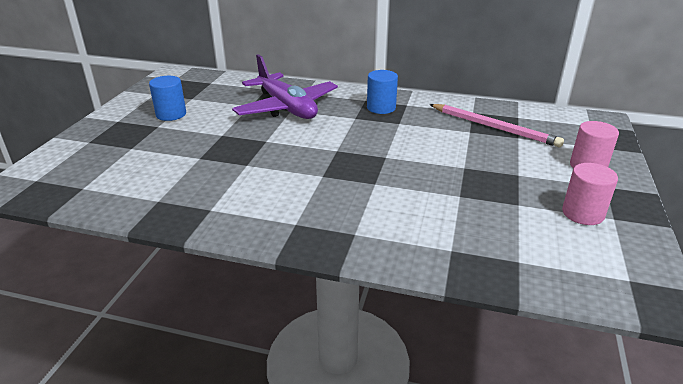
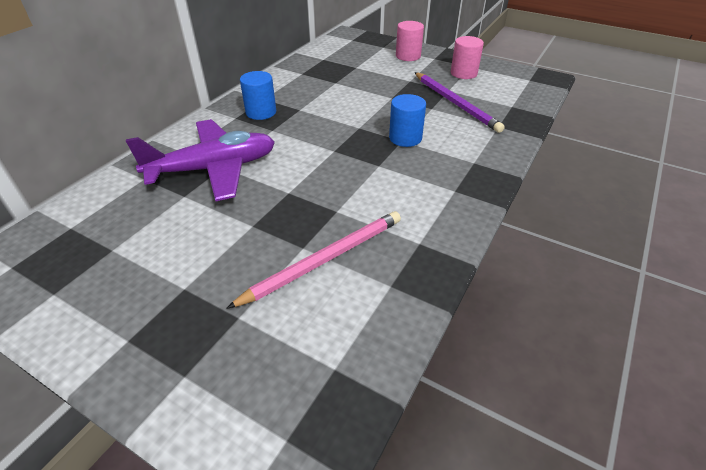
camera: 75 degrees left, 10 degrees up
blue cylinder [149,76,186,121] -> blue cylinder moved to [389,94,426,147]
pink pencil [429,104,564,147] -> pink pencil moved to [226,211,401,309]
none -> purple pencil [414,72,505,133]

